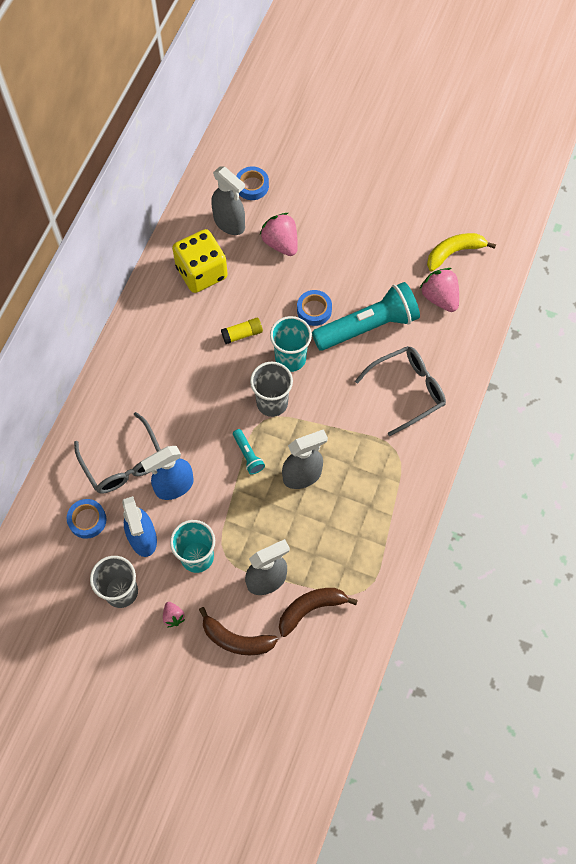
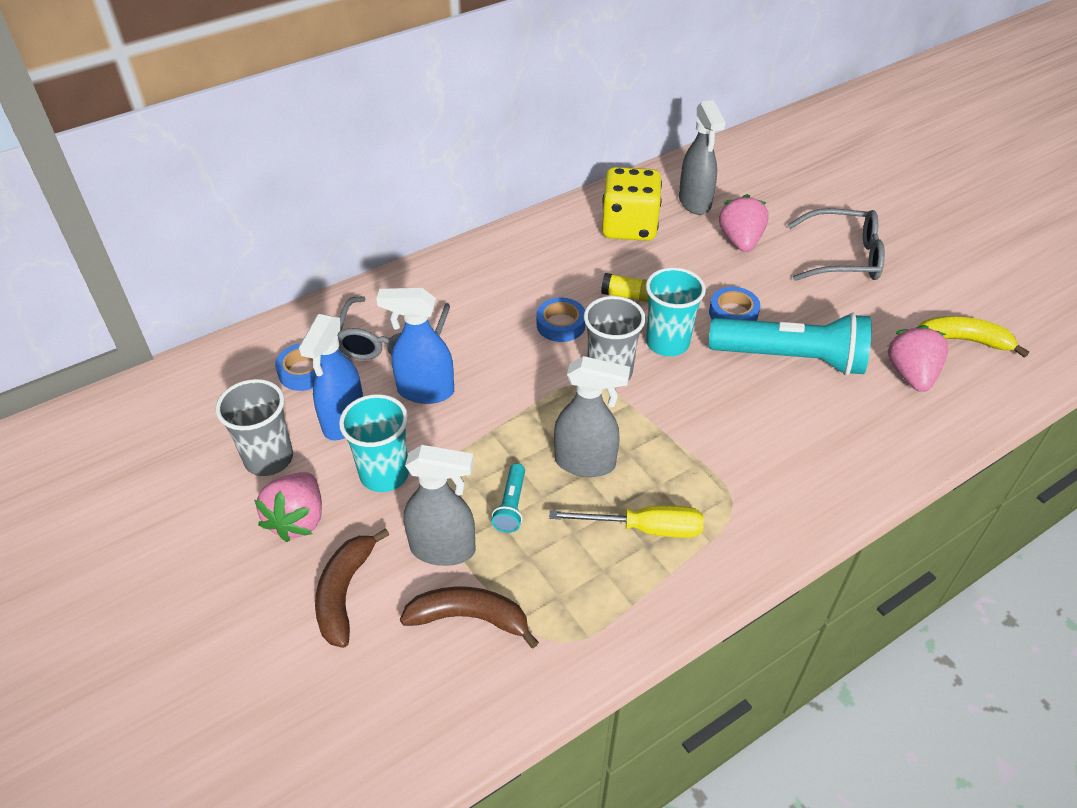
camera: 35 degrees right, 20 degrees down
pink strawberry [163,602,185,627] -> pink strawberry [254,472,322,542], size x1.90
brown banana [199,607,278,655] -> brown banana turned 45 degrees clockwise [315,528,389,648]
turquoise flashlight [233,429,265,474] -> turquoise flashlight moved to [492,463,525,533]
blue tape [236,167,269,200] -> blue tape moved to [537,298,586,342]
grey glasses [355,346,446,436] -> grey glasses moved to [788,208,885,281]
none -> yellow screwdriver [549,506,704,538]

